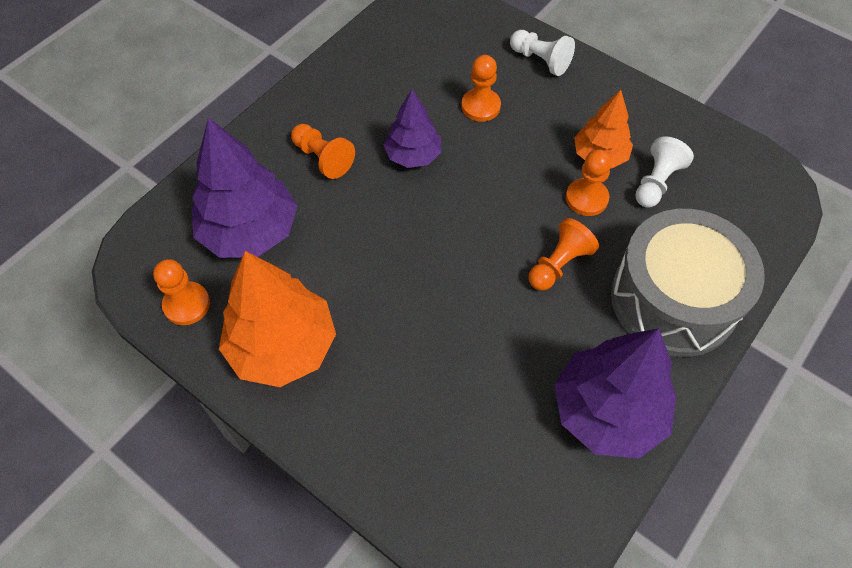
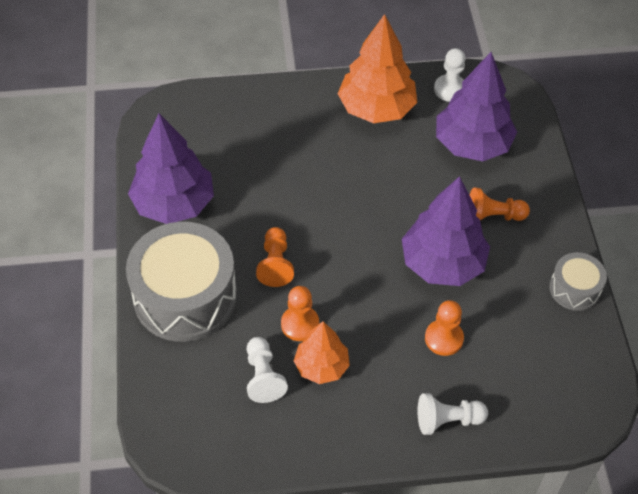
camera: 135 degrees right, 5 degrees down
orange pawn [153,259,210,325] -> white pawn [434,48,466,102]
purple tree [383,89,441,168] -> purple tree [402,176,490,286], size x1.68
none -> grey drum [550,252,607,311]

